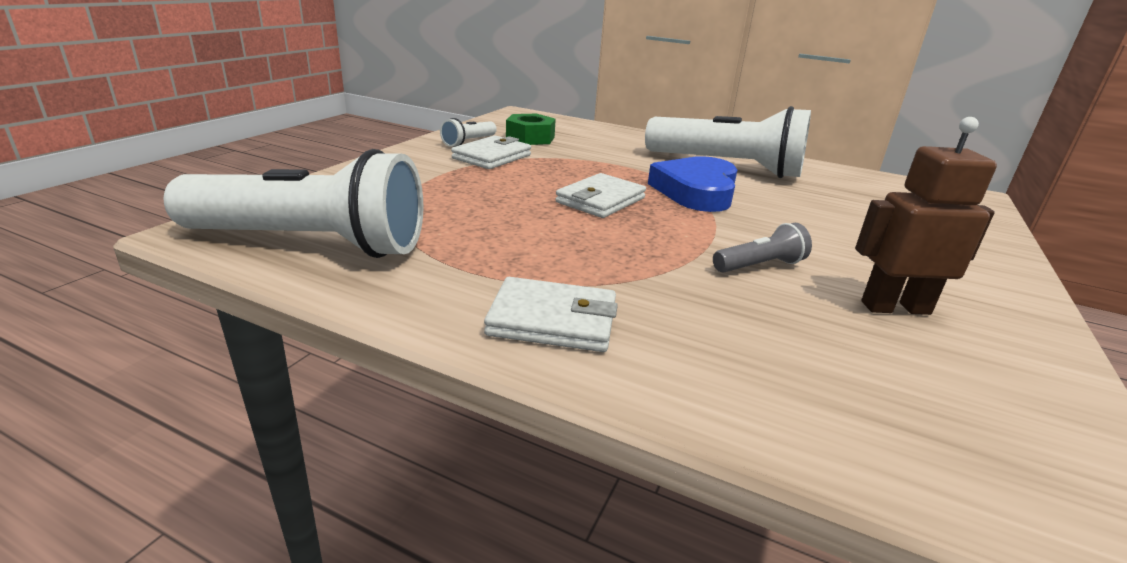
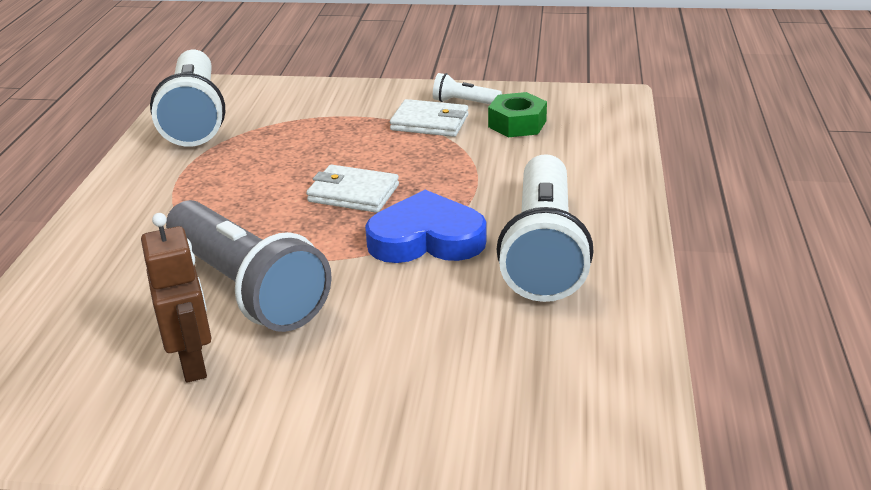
camera: 75 degrees right, 5 degrees up
white wallet [484,277,618,352] -> none
grey flashlight [713,223,812,273] -> grey flashlight [166,200,332,332], size x2.35

